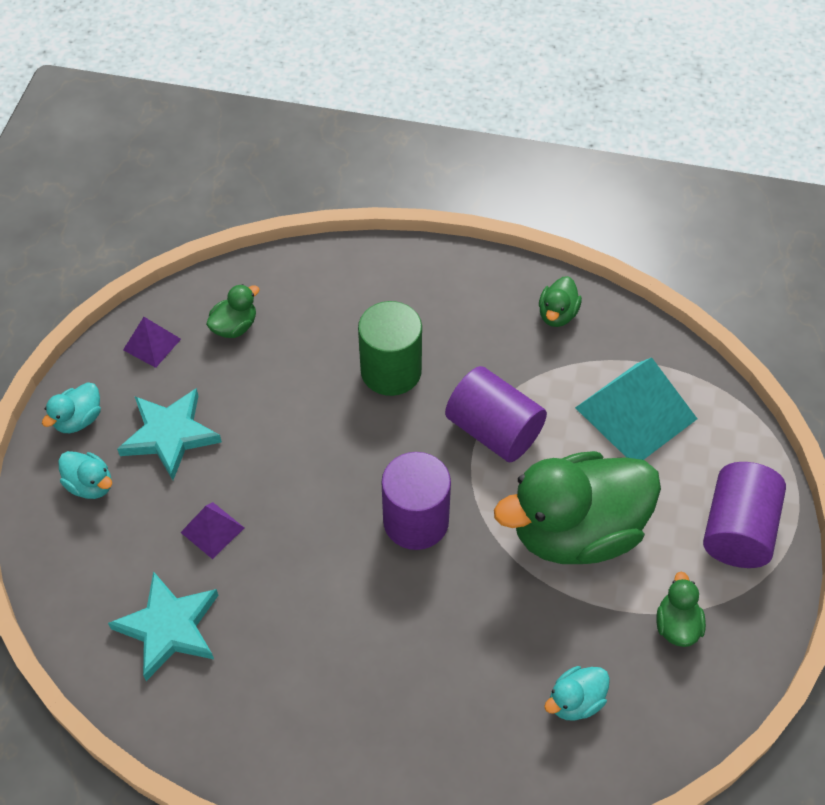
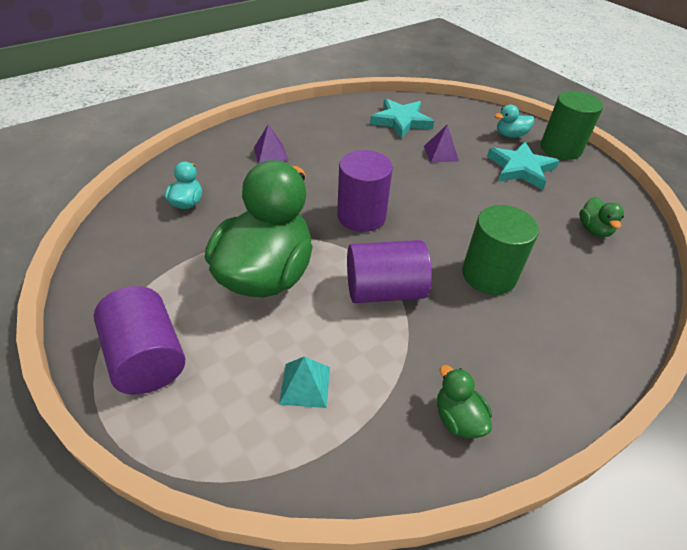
camera: 130 degrees right, 10 degrees down
turquoise duck [42,382,101,433] -> green cylinder [540,91,603,160]
purple pyramid [123,317,181,368] -> purple pyramid moved to [254,124,288,164]
turquoise pyramid [575,357,697,460] -> turquoise pyramid [279,356,330,408], size x0.50
green duck [656,572,706,647] -> none

